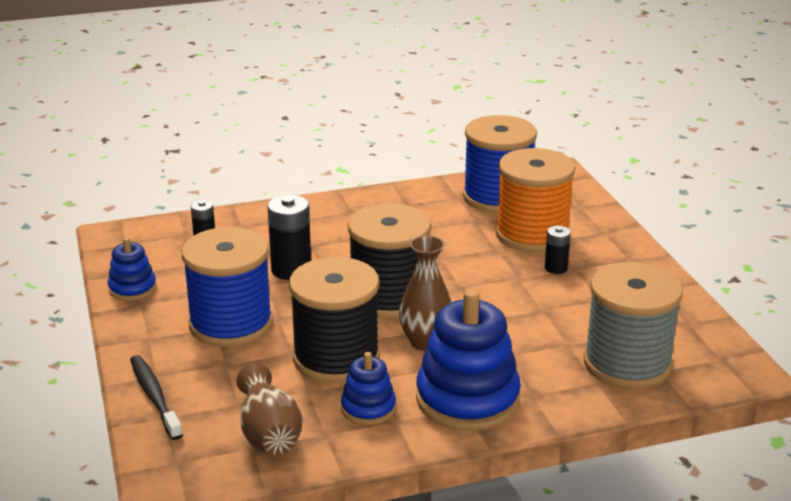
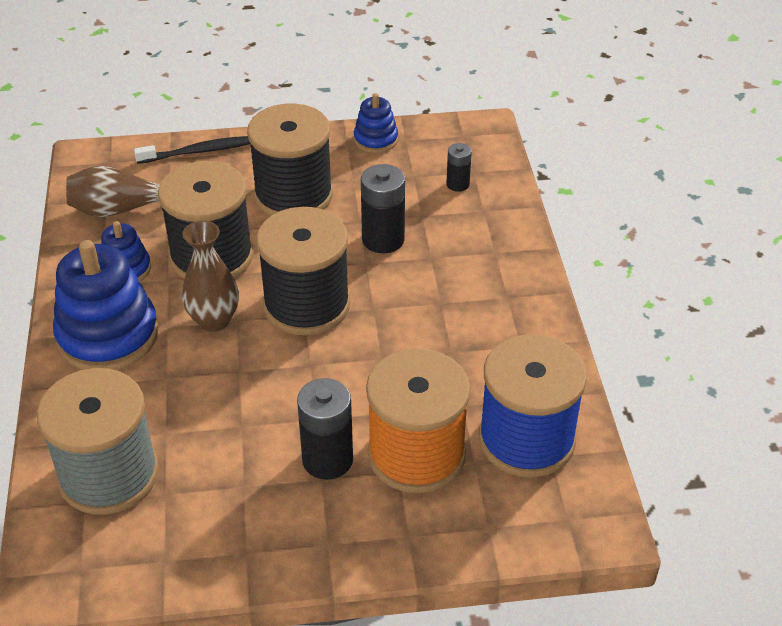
camera: 100 degrees right, 15 degrees up
blue spool [182,227,273,347] -> black spool [247,104,333,216]
black battery [545,226,571,274] -> black battery [297,378,353,480], size x1.75

